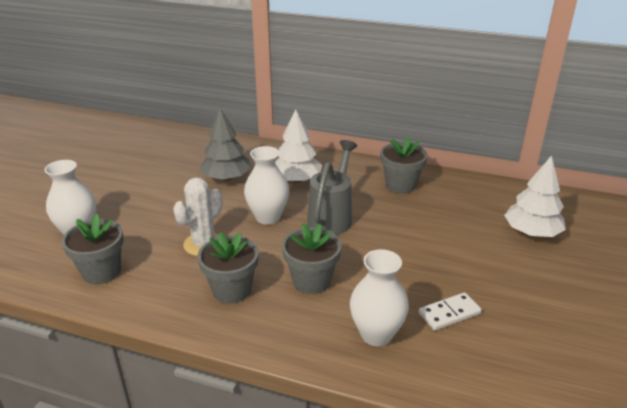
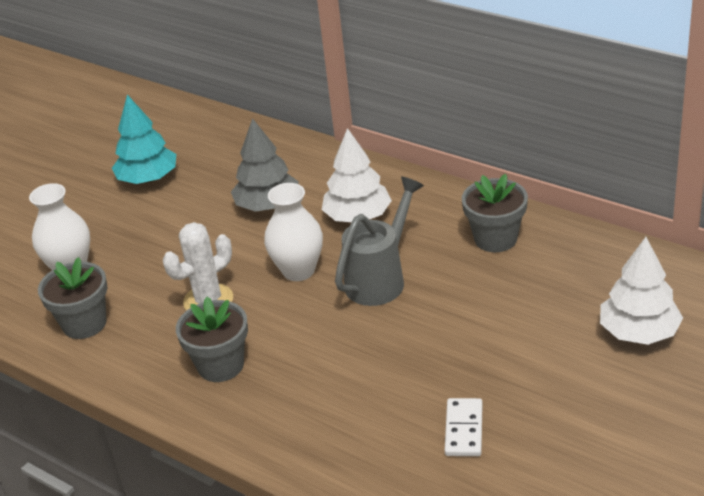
camera: 20 degrees right, 5 degrees up
grey flower pot [282,223,341,294] -> none
white vase [350,249,409,346] -> none
white domino [419,292,482,331] -> white domino turned 75 degrees counterclockwise [445,398,483,456]
none -> turquoise tree [112,94,176,184]

